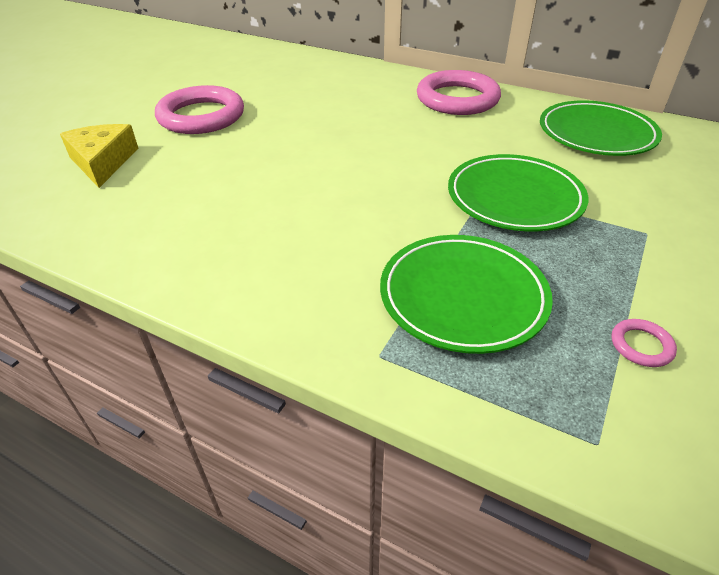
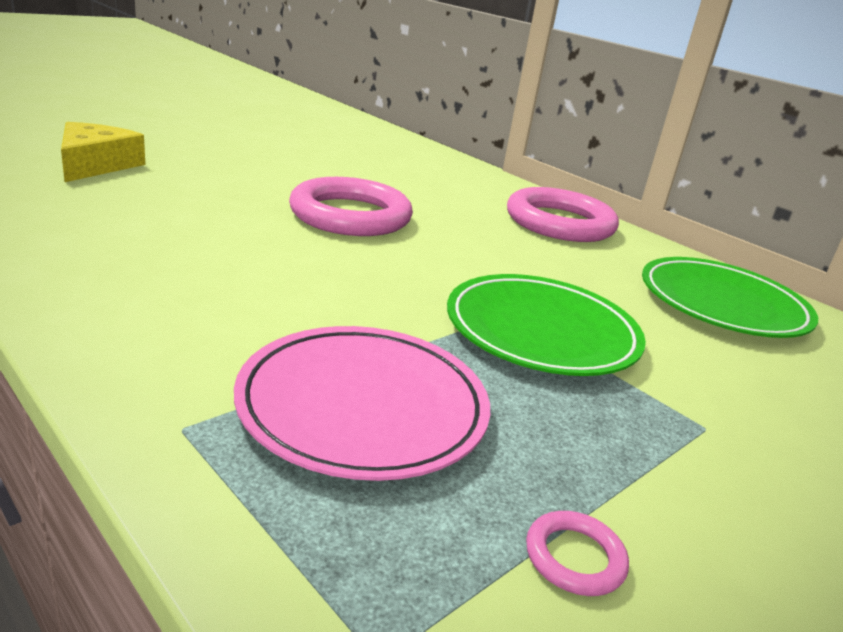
camera: 15 degrees right, 15 degrees down
pink ring [155,85,244,134] -> pink ring moved to [289,177,413,236]
green plate [380,235,553,354] -> pink plate [234,326,490,481]

